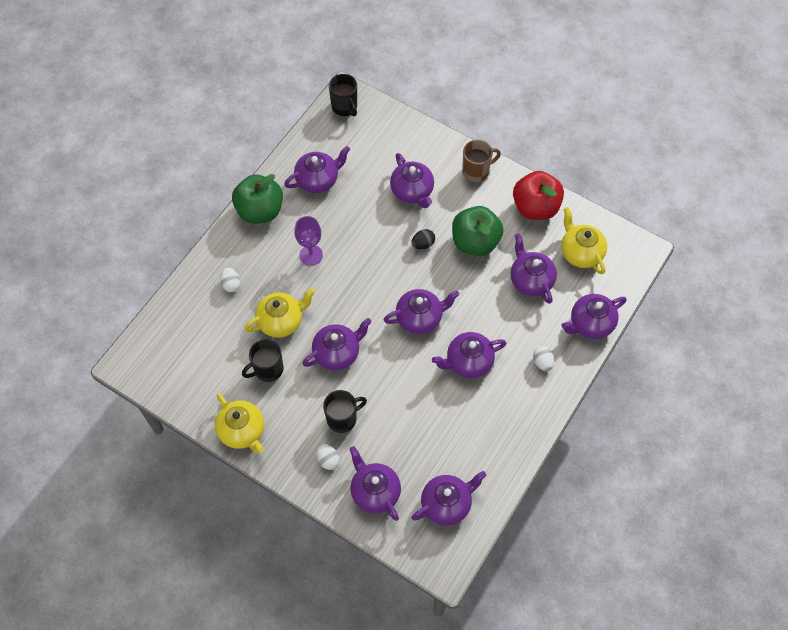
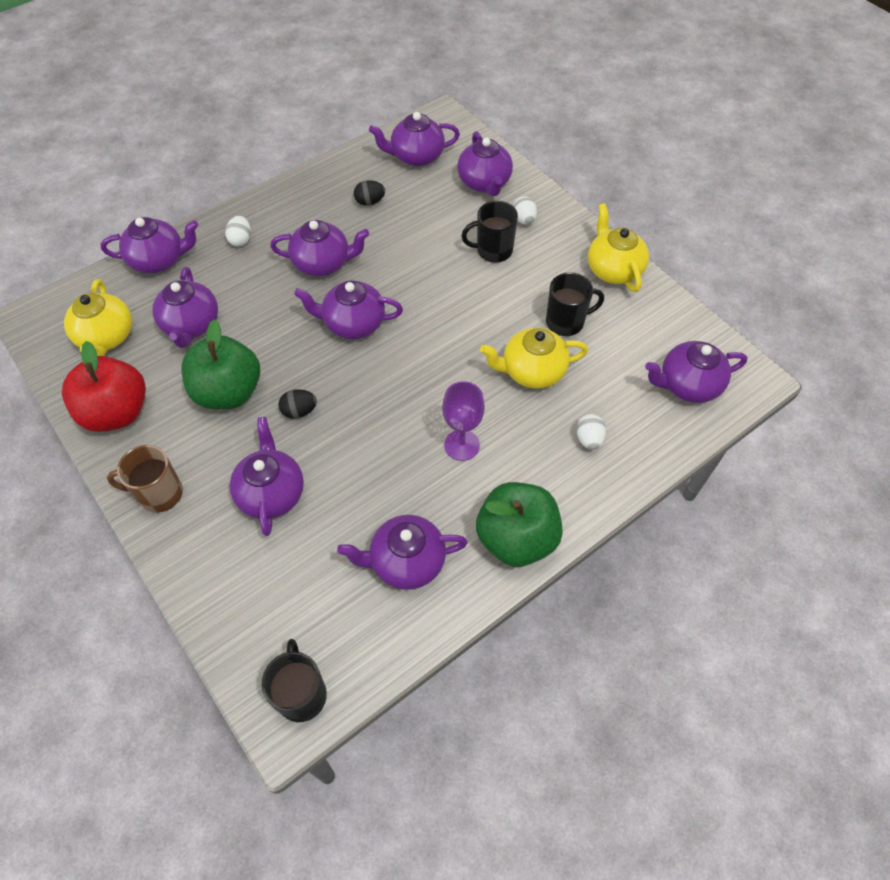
camera: 160 degrees left, 5 degrees down
purple teapot [303,318,372,370] -> purple teapot moved to [645,341,747,403]
none -> black egg [354,180,385,206]

